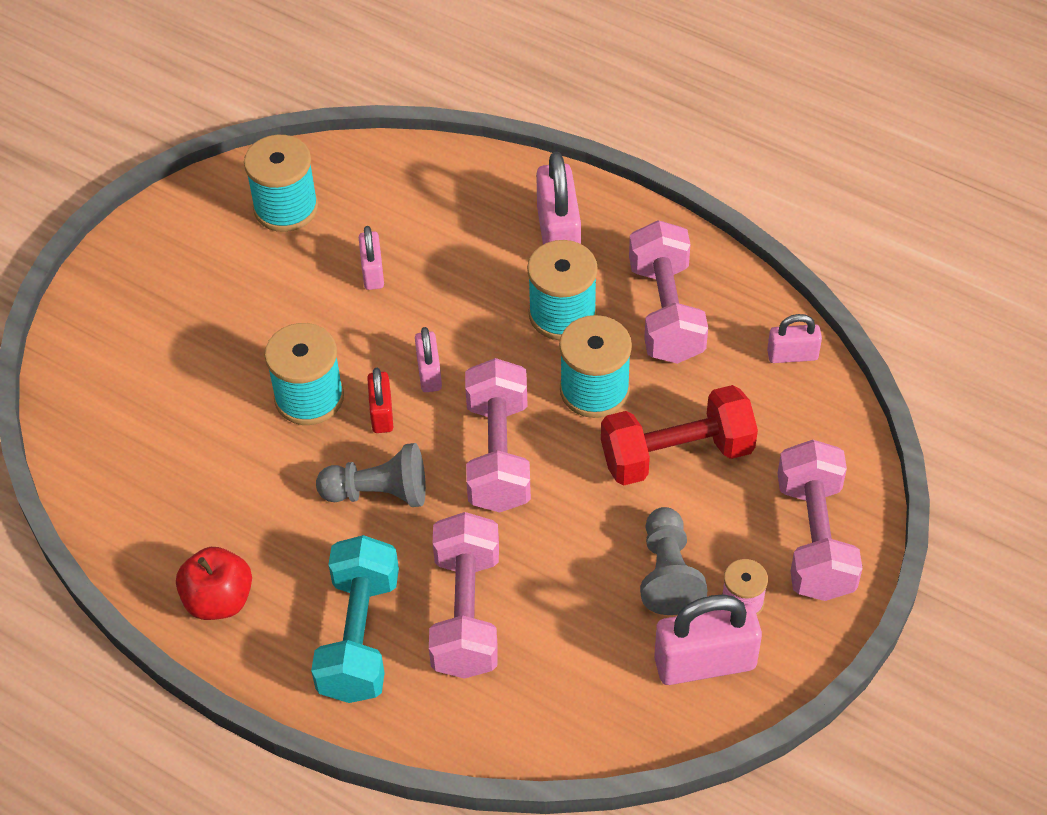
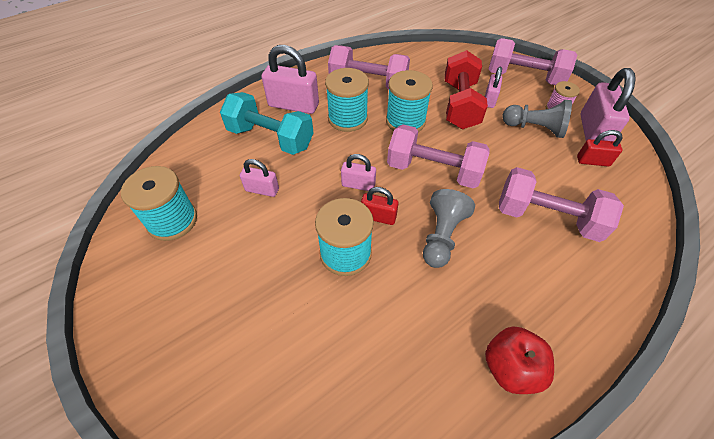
camera: 70 degrees left, 0 degrees up
turquoise dumbbell [311,535,399,703] -> turquoise dumbbell moved to [220,92,314,155]
pink padlock [767,314,822,363] -> pink padlock moved to [485,67,502,108]
none -> red padlock [577,130,623,167]

